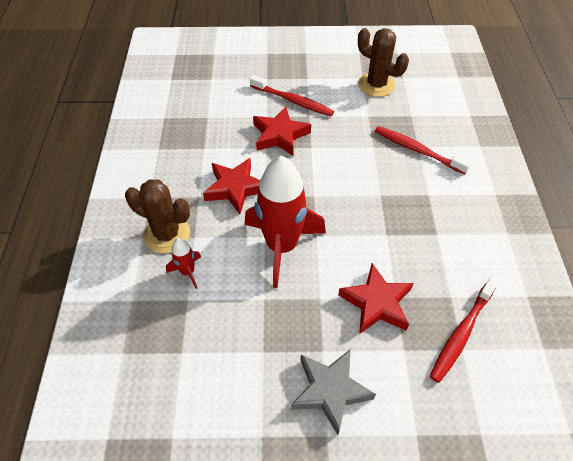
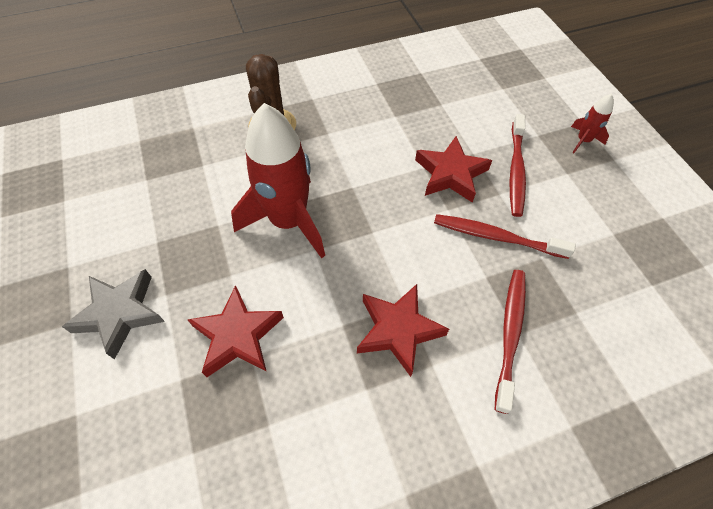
camera: 70 degrees right, 5 degrees up
red rocket [166,238,201,289] -> red rocket moved to [571,94,614,153]
red star [203,158,260,214] -> red star moved to [357,284,449,377]
brown cactus [358,28,409,97] -> none
red toothbrush [430,277,499,383] -> red toothbrush moved to [434,214,576,259]

